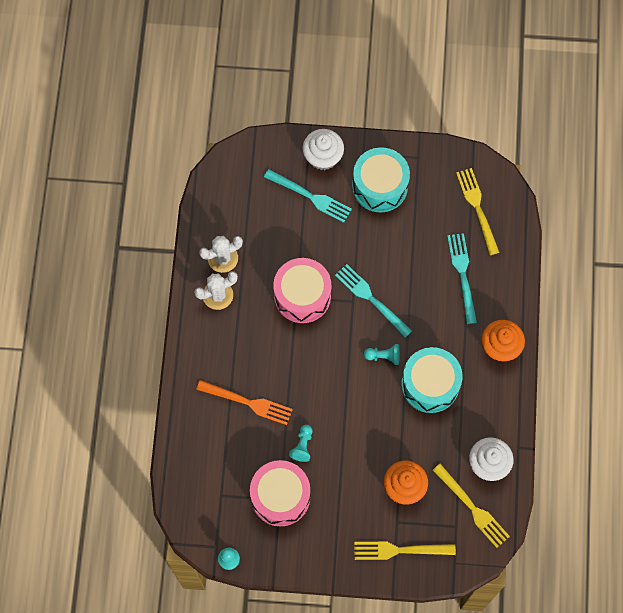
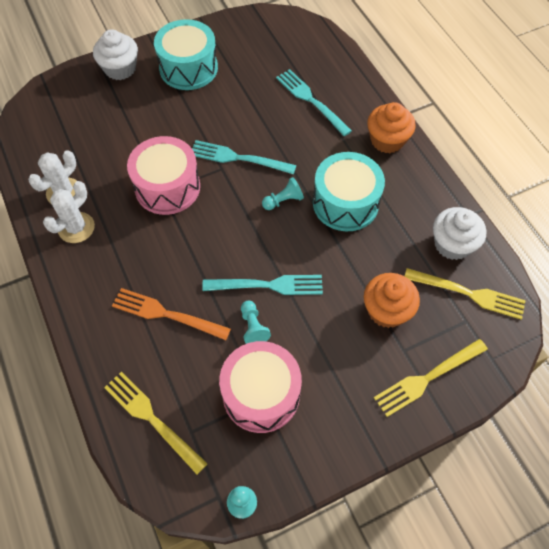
camera: 30 degrees left, 10 degrees down
orange fork [196,380,293,425] -> orange fork turned 150 degrees counterclockwise [112,288,231,340]
turquoise fork [264,169,352,223] -> turquoise fork moved to [202,275,323,295]
yellow fork [456,168,499,255] -> yellow fork moved to [104,372,208,474]

